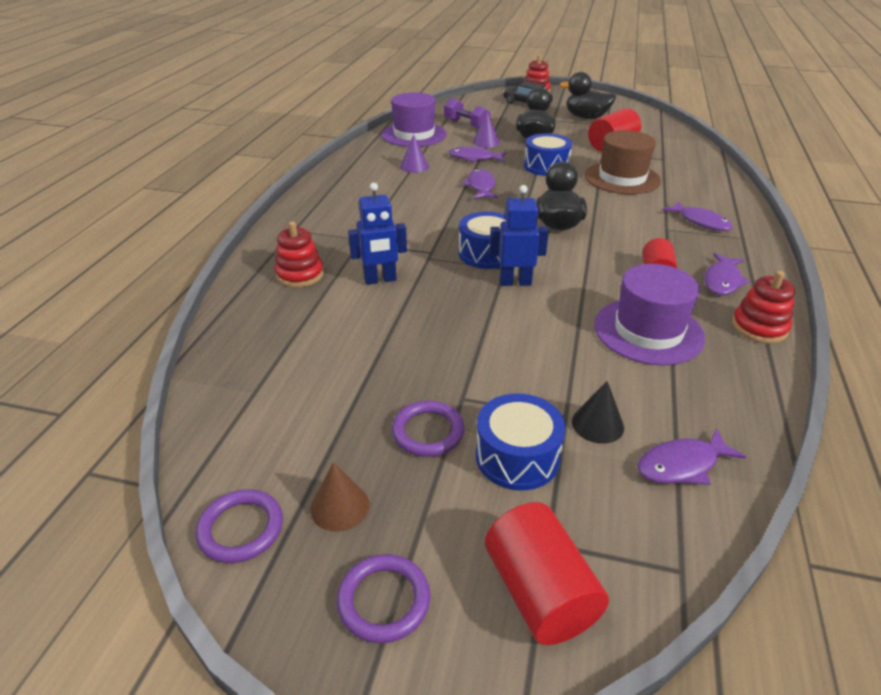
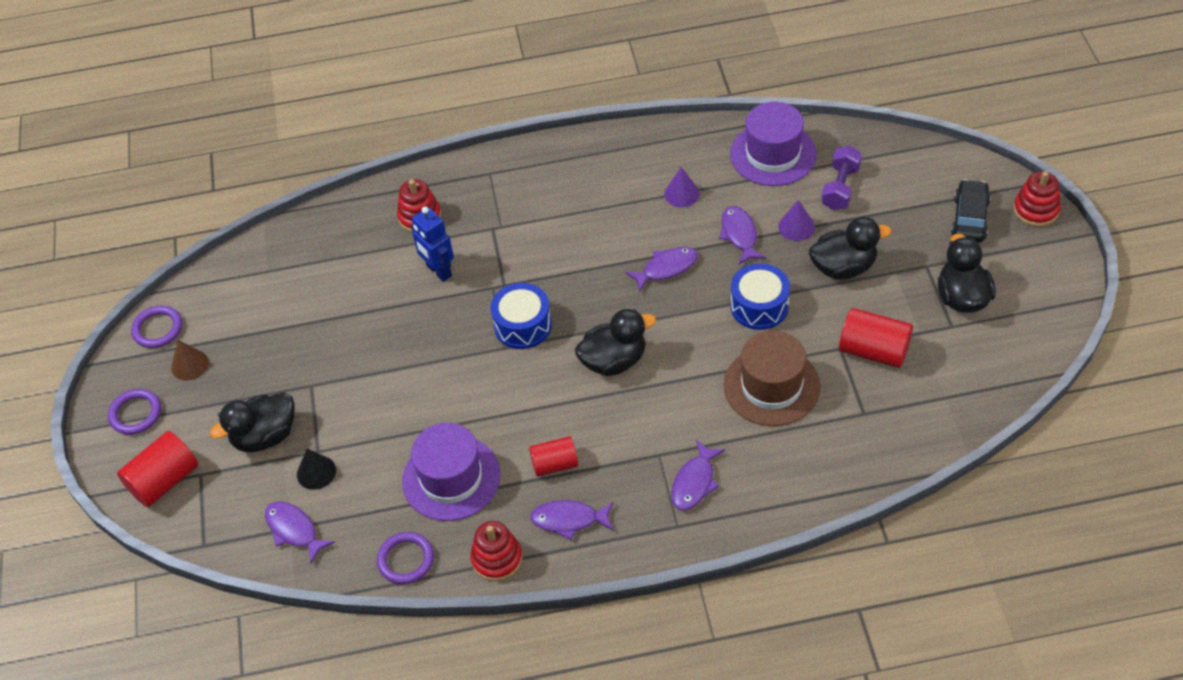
camera: 70 degrees right, 15 degrees up
purple ring [392,401,465,457] -> purple ring moved to [377,532,434,584]
blue drum [476,394,566,490] -> black duck [210,392,295,452]
blue robot [489,185,549,286] -> none

